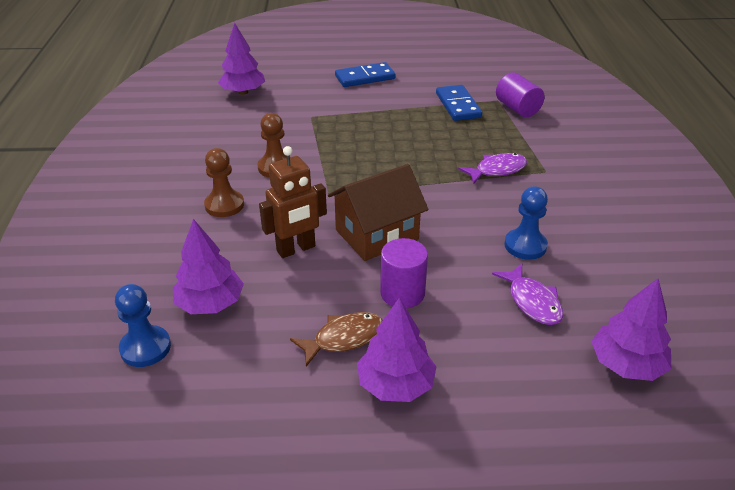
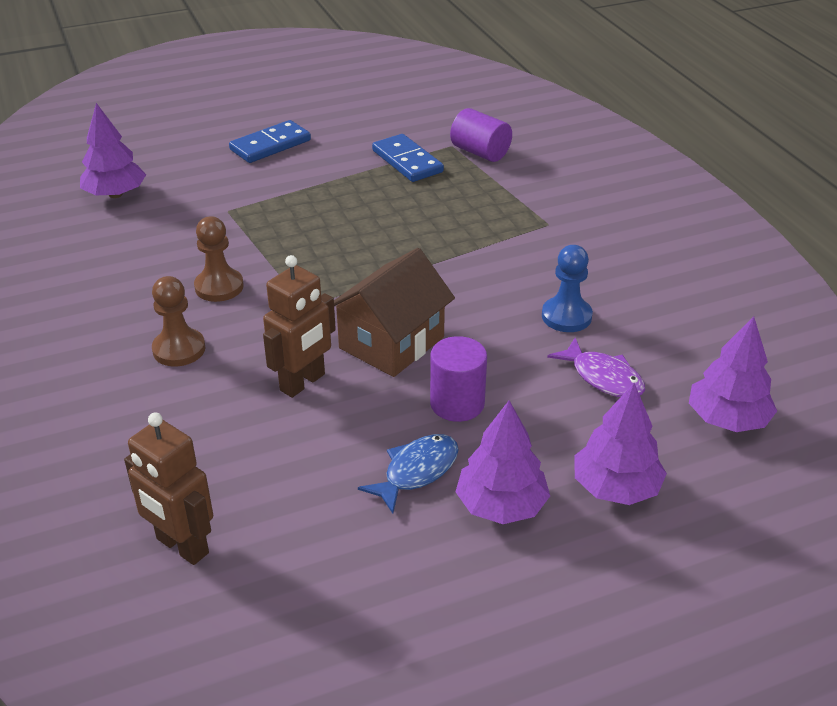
camera: 20 degrees left, 0 degrees up
blue pawn [115,284,171,367] -> brown robot [124,412,213,565]
purple tree [173,219,244,314] -> purple tree moved to [575,383,667,505]
brown fish [290,312,383,367] -> blue fish [358,434,459,513]
purple fish [458,153,527,184] -> none

